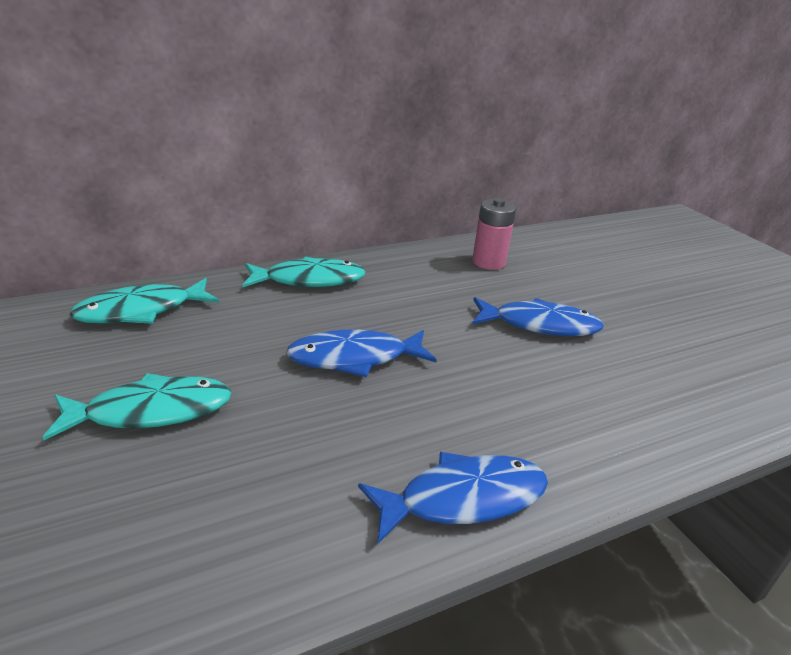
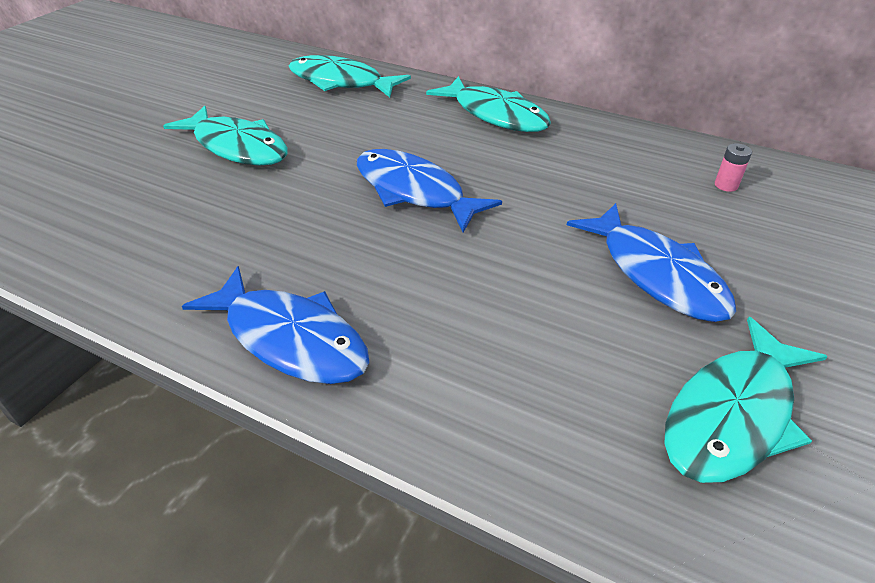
camera: 55 degrees right, 10 degrees up
pink battery [472,198,516,270] -> pink battery [715,143,752,192], size x0.46
none -> turquoise fish [664,317,828,483]

